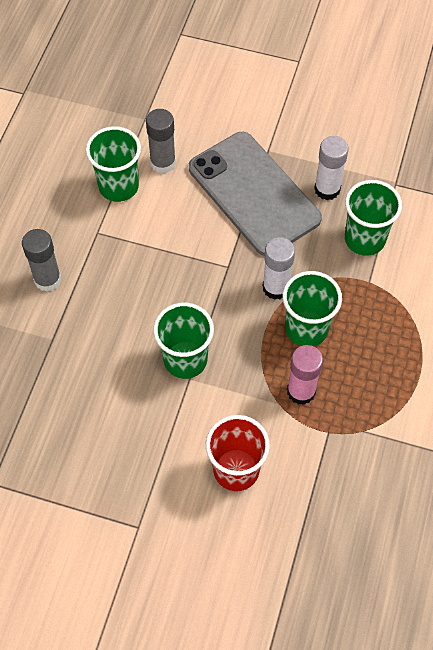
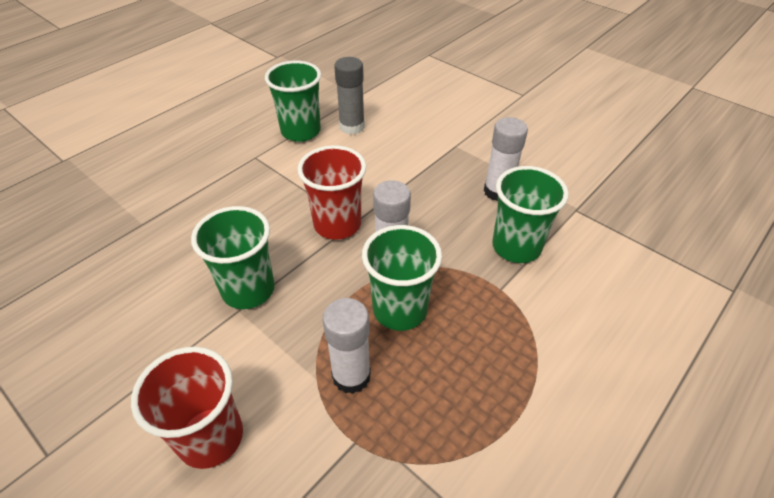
camera: 25 degrees right, 15 degrees down
grey glue stick [22,229,61,292] -> none
grey phone [189,132,322,256] -> none
pink glue stick [287,345,323,405] -> white glue stick [322,298,371,394]
none -> red cup [298,145,366,240]

